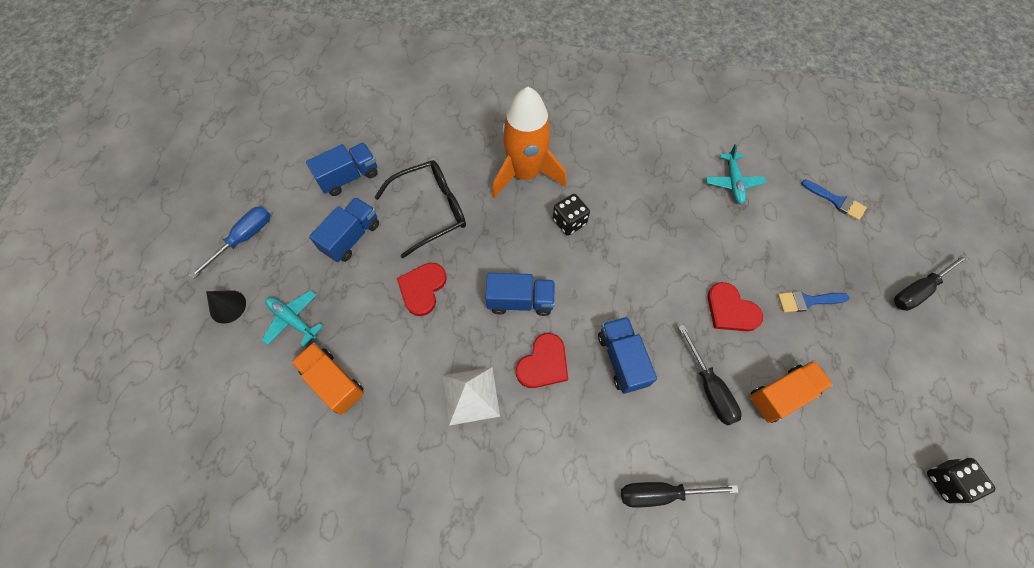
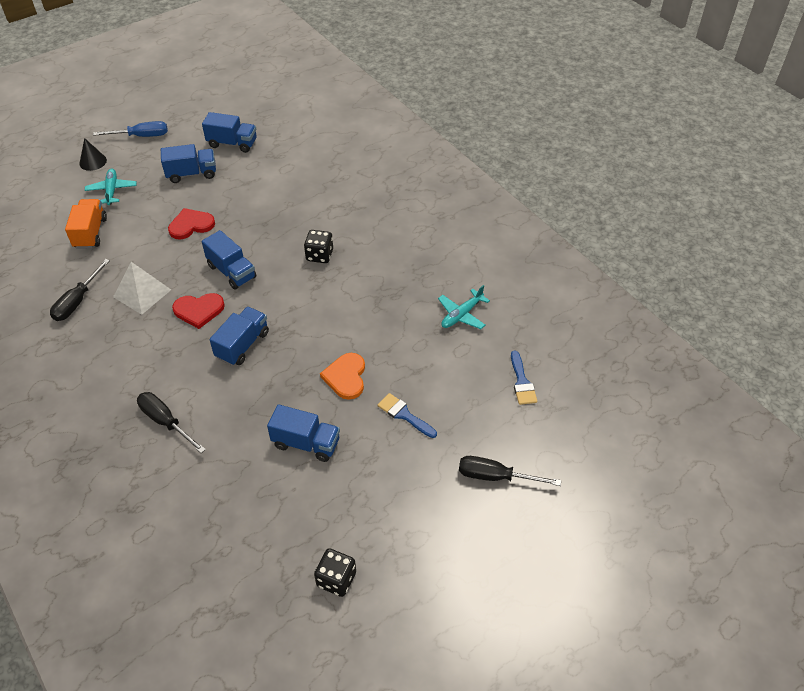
camera: 45 degrees right, 15 degrees down
black glasses [374,160,466,258] -> none
orange rocket [492,87,567,198] -> none
black screwdriver [678,324,742,425] -> black screwdriver moved to [50,259,110,321]
red heart [708,282,763,331] -> orange heart [320,353,365,400]
orange truck [750,360,833,423] -> blue truck [267,404,340,462]

